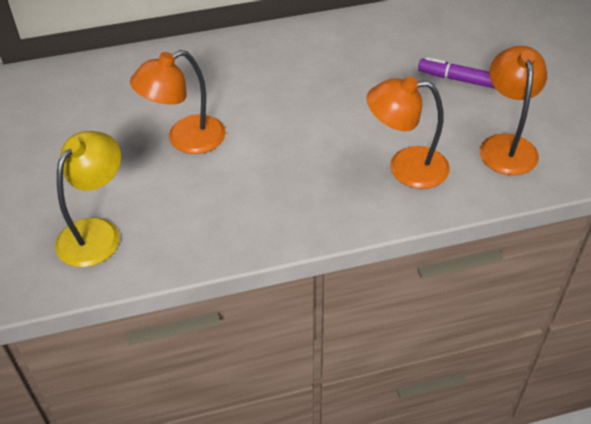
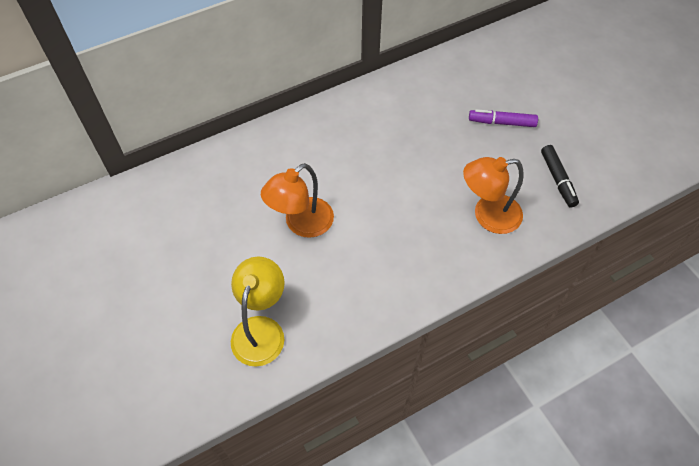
camera: 15 degrees left, 10 degrees up
orange lamp [480,46,547,175] -> black marker [541,145,579,208]

